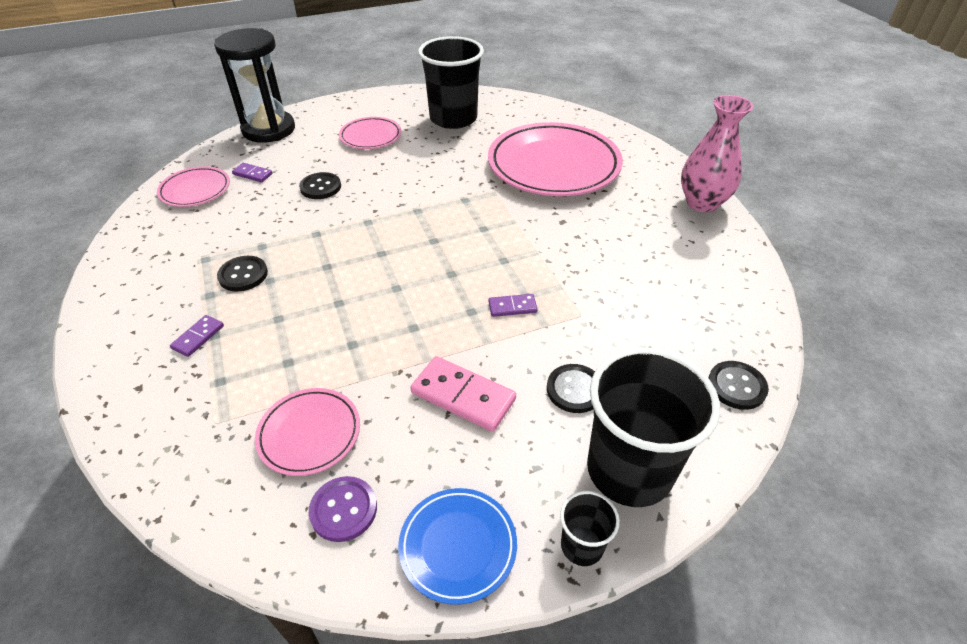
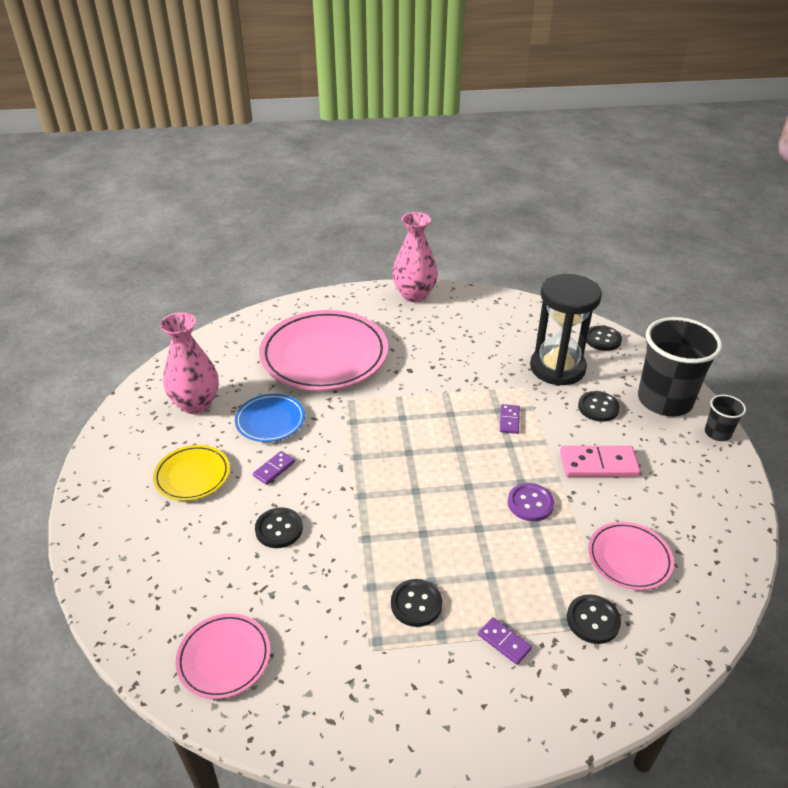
camera: 75 degrees left, 5 degrees down
black hourglass [214,28,295,143] -> black hourglass moved to [530,274,602,386]
purple domino [232,163,273,182] -> purple domino moved to [253,451,295,485]
purple button [309,476,377,542] -> purple button moved to [508,483,554,521]
pink plate [339,117,401,149] -> yellow plate [153,445,230,501]
blue plate [398,488,517,605] -> blue plate moved to [235,394,305,442]
pink domino [410,356,516,432] -> pink domino turned 45 degrees clockwise [560,446,641,477]
black cup [418,36,484,129] -> pink vase [160,312,219,414]
none -> black button [567,594,621,644]

